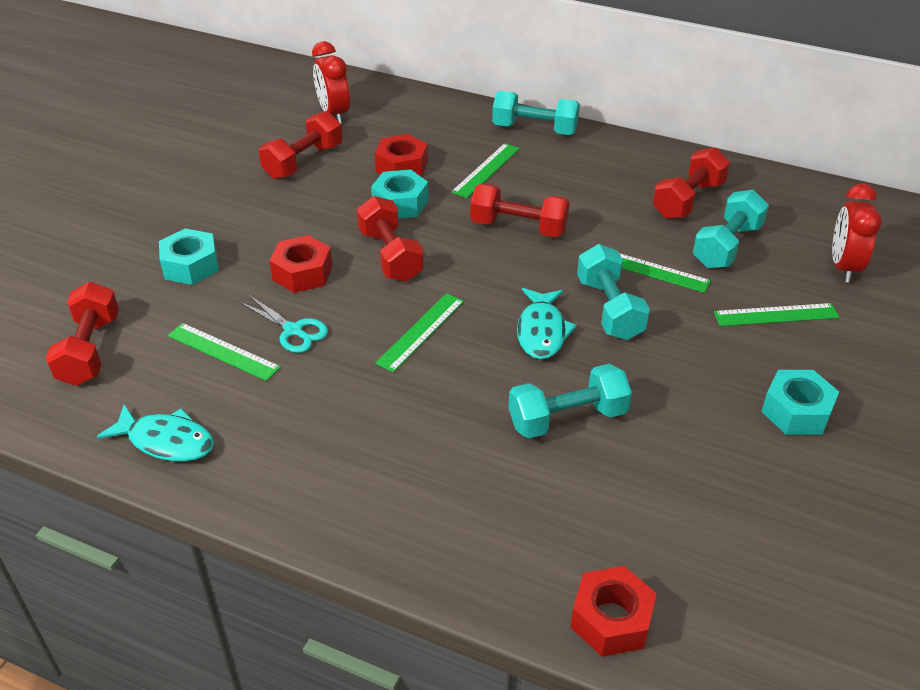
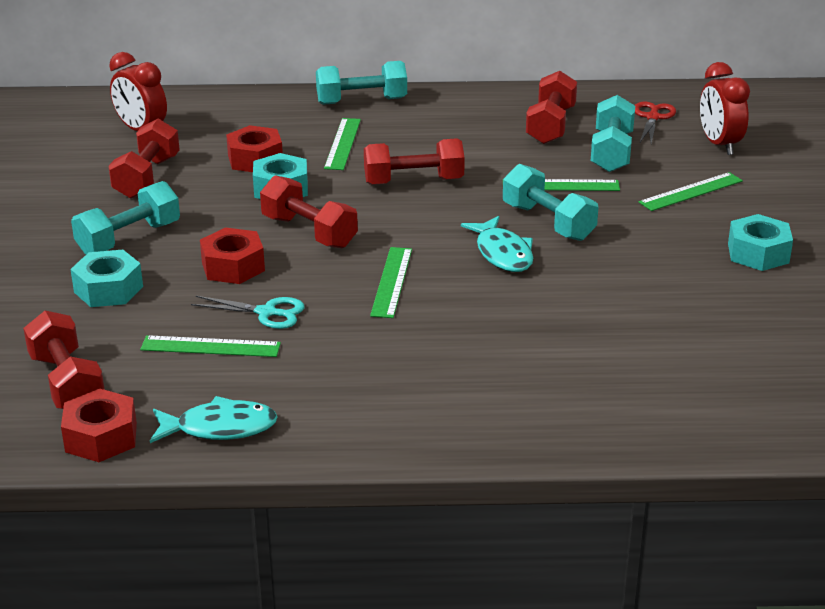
camera: 25 degrees left, 10 degrees down
turquoise dumbbell [509,364,632,438] -> turquoise dumbbell moved to [71,181,180,255]
red nut [571,566,657,657] -> red nut moved to [61,389,137,462]
none -> red scissors [635,101,676,144]

